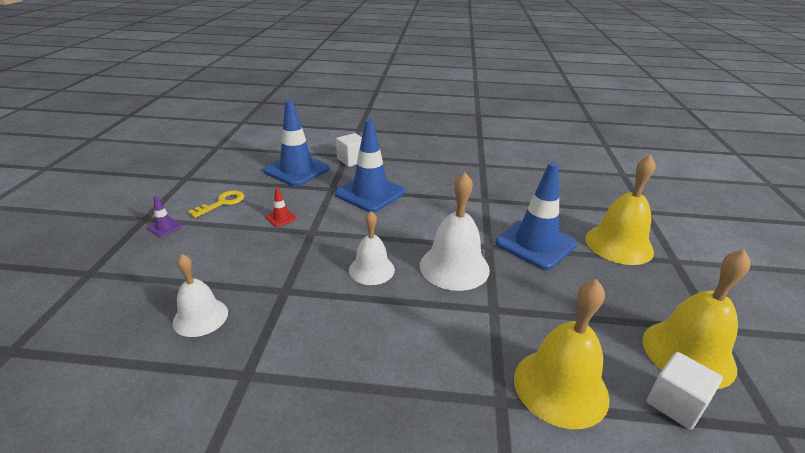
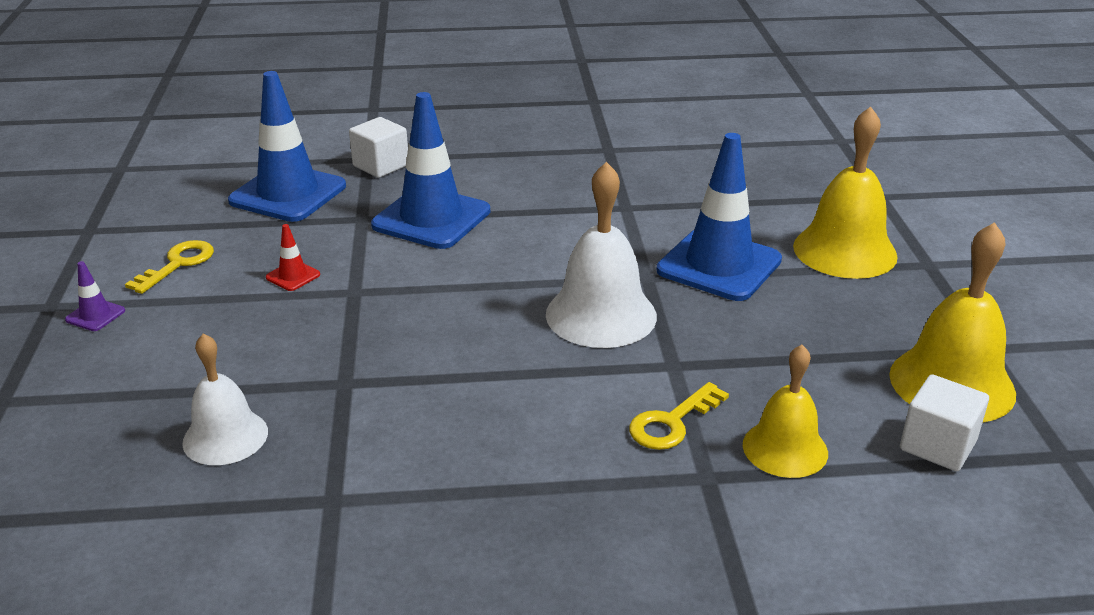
camera: 10 degrees left, 0 degrees up
white bell [349,211,395,285] -> none
yellow bell [514,279,610,429] -> yellow bell [743,345,828,478], size x0.65
none -> yellow key [629,382,729,450]

